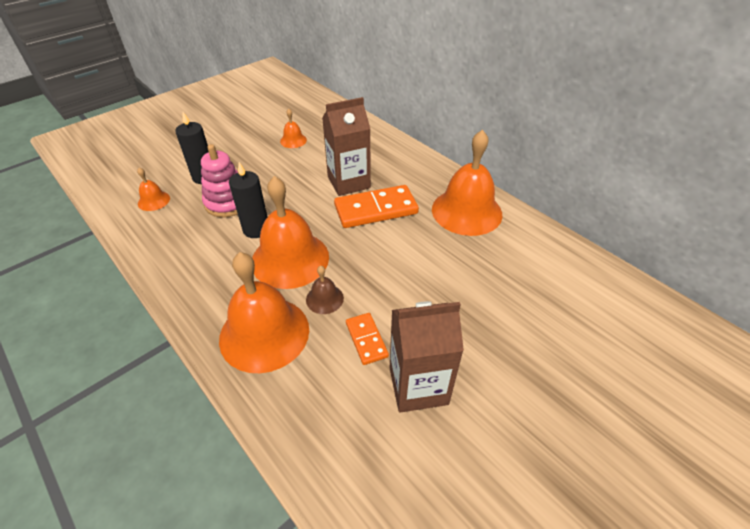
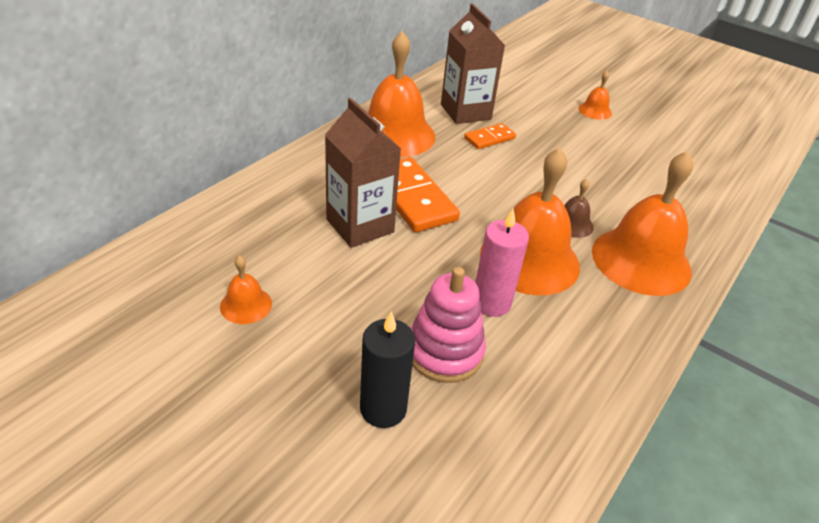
camera: 105 degrees left, 5 degrees down
orange bell [137,168,170,211] -> orange bell moved to [579,71,612,120]
black candle [229,162,267,238] -> pink candle [475,209,529,317]
orange domino [346,313,389,365] -> orange domino moved to [464,123,516,149]
brown carton [390,301,464,413] -> brown carton moved to [441,4,505,124]

